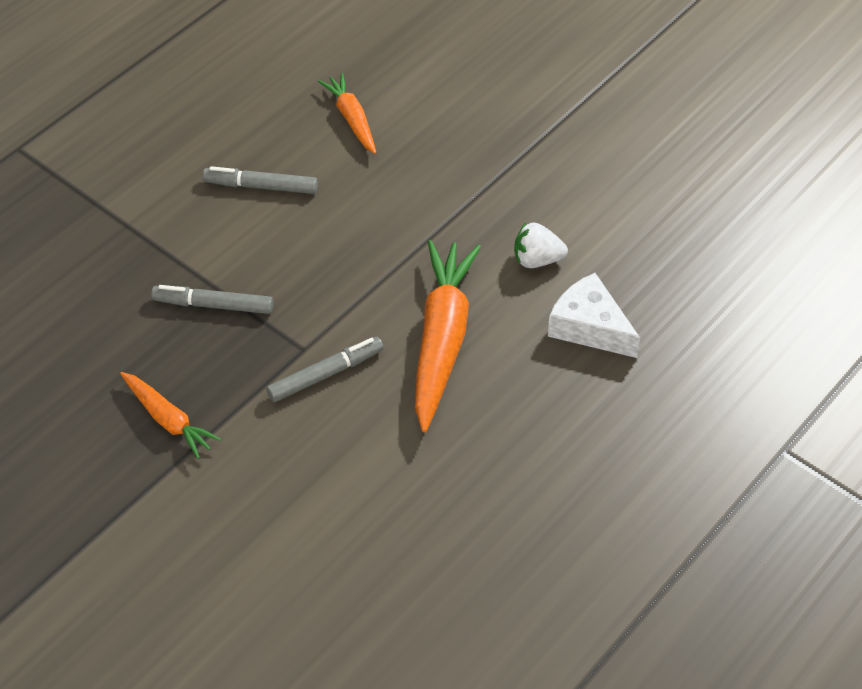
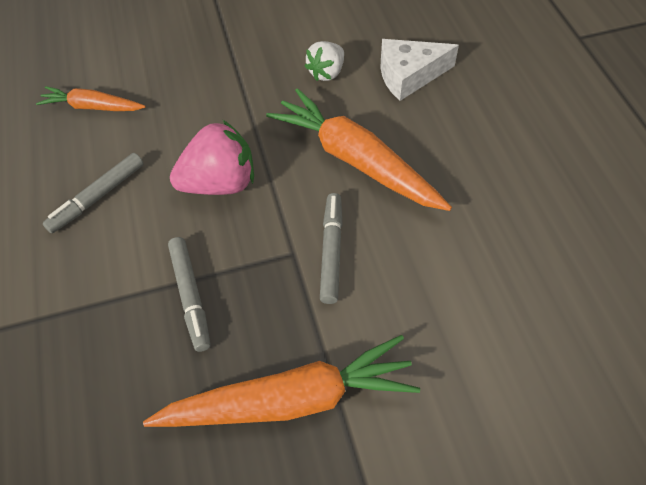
camera: 55 degrees left, 5 degrees up
orange carrot [120,372,221,459] -> orange carrot [143,335,420,427], size x1.80
grey marker [151,285,273,314] -> grey marker turned 60 degrees counterclockwise [168,237,211,352]
none -> pink strawberry [170,120,254,195]

